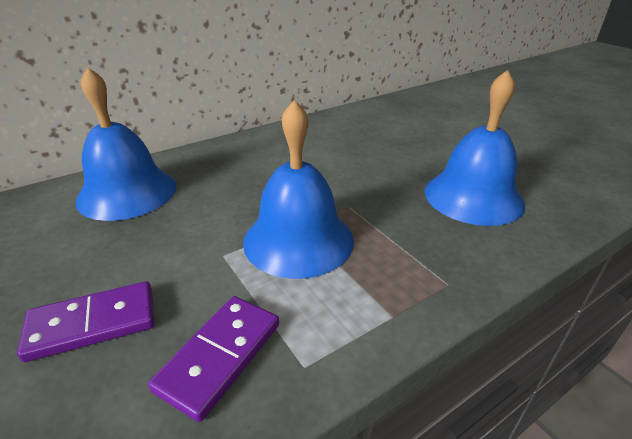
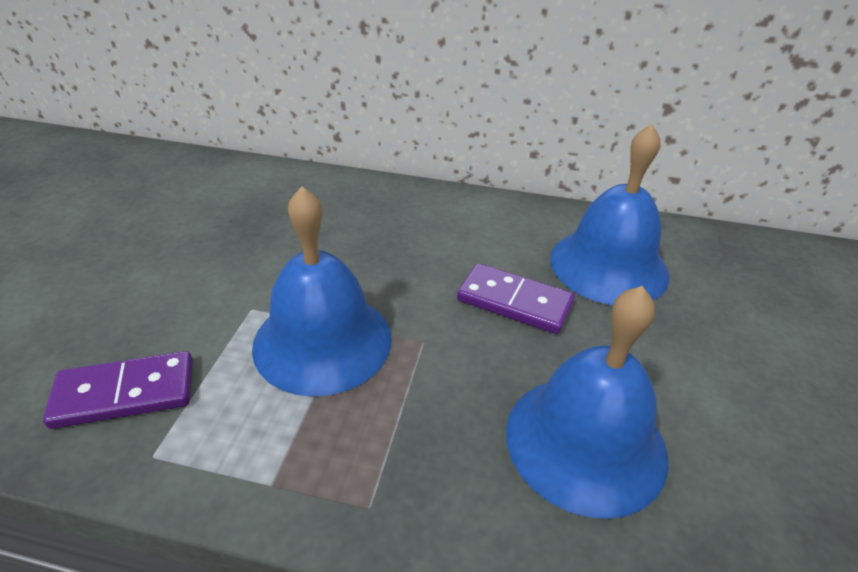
camera: 45 degrees right, 5 degrees up
purple domino [17,281,155,362] -> purple domino moved to [457,263,575,334]
blue bell [75,67,176,221] -> blue bell moved to [550,124,669,305]

